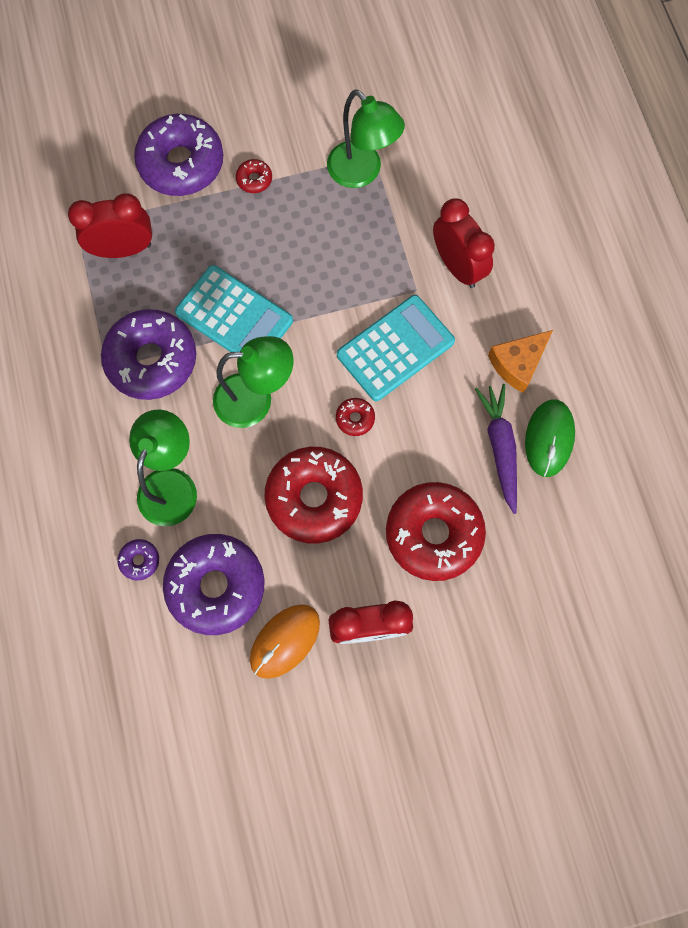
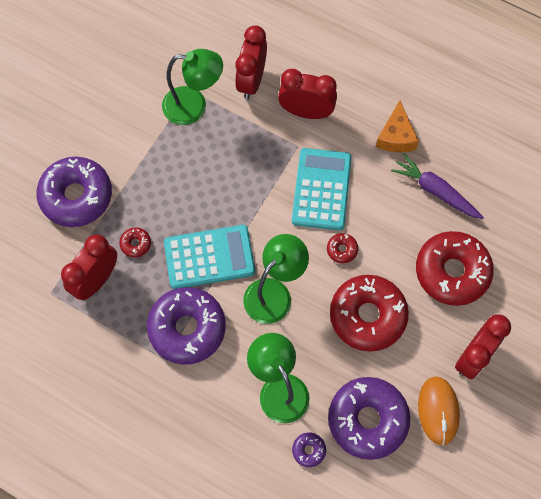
camera: 45 degrees left, 5 degrees down
red donut [236,159,272,193] -> red donut moved to [119,228,151,258]
green mouse [525,399,575,477] -> none
none -> red clock [235,25,267,99]

